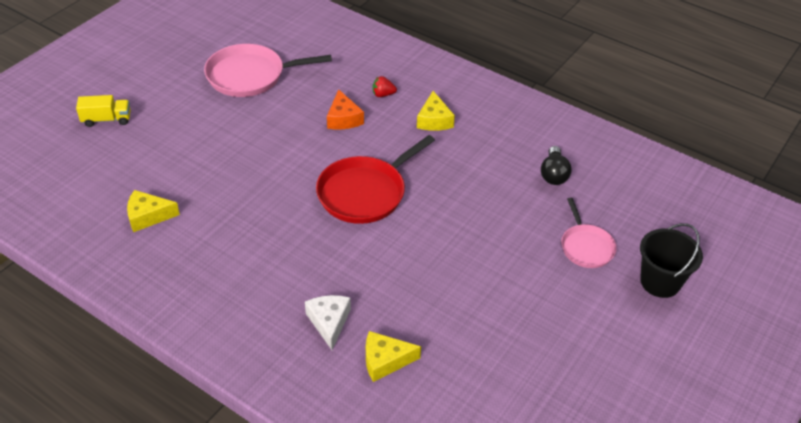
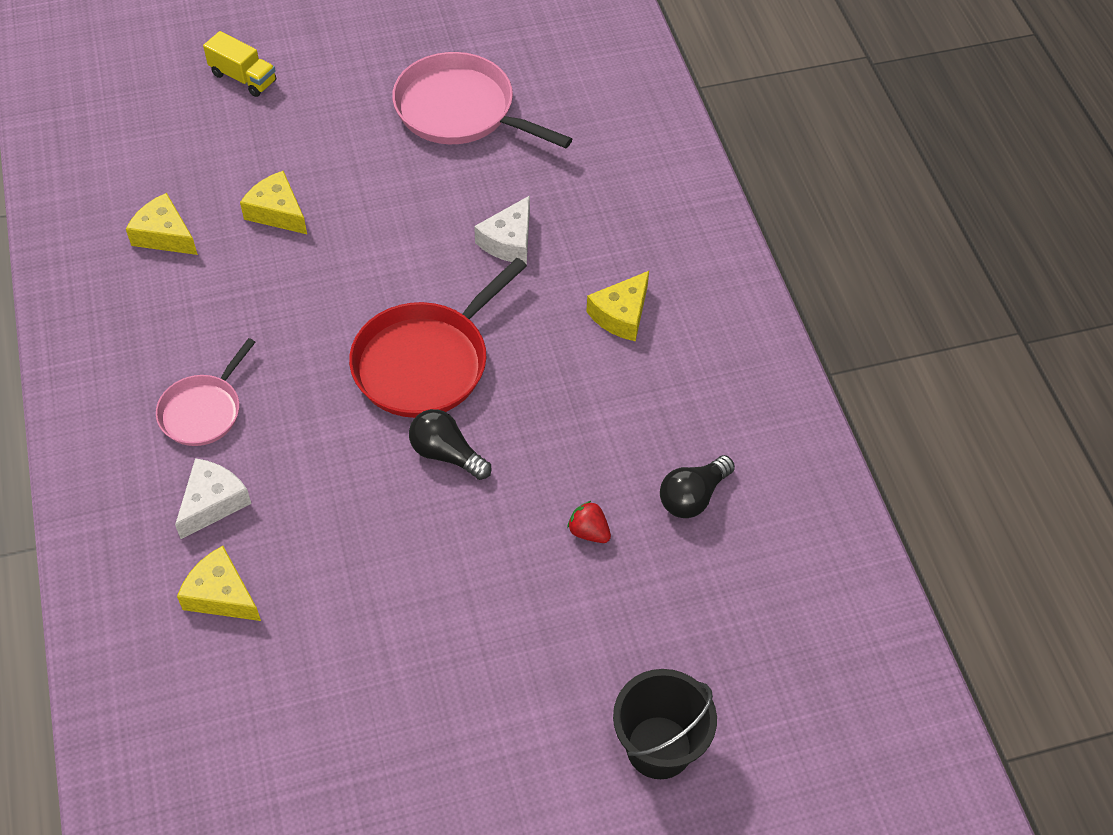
camera: 40 degrees right, 10 degrees up
red pan [316,135,435,224] -> red pan turned 45 degrees counterclockwise [349,258,527,418]
orange cheese [327,89,364,129] -> white cheese [474,195,530,264]
red strawberry [373,76,397,97] -> red strawberry moved to [567,501,611,543]
pink pan [561,198,617,268] -> pink pan moved to [156,338,256,446]
none -> yellow cheese [240,171,307,234]
none -> black light bulb [409,409,492,480]

